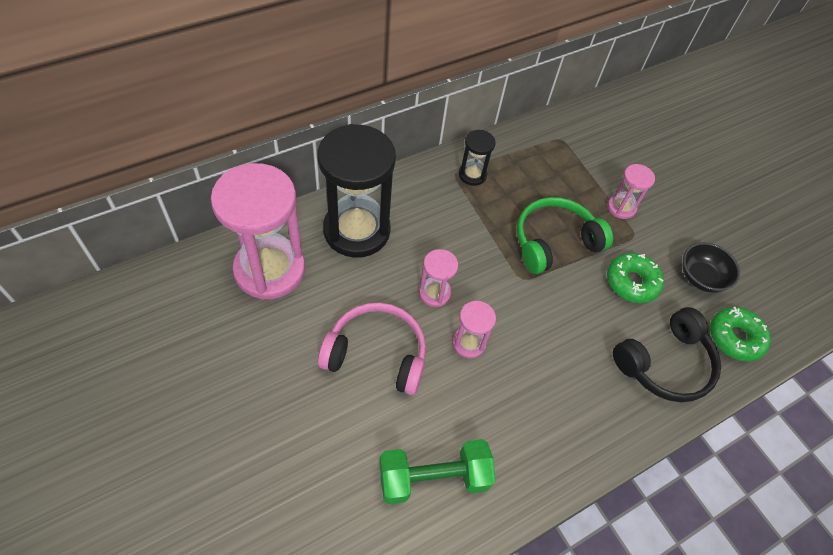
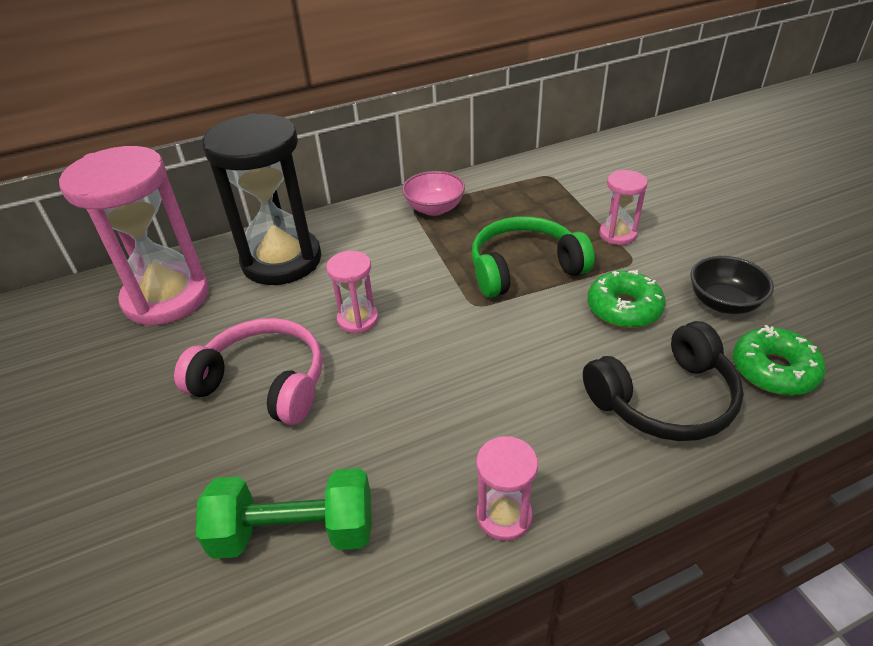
camera: 15 degrees right, 15 degrees down
pink hourglass [452,301,496,358] -> pink hourglass moved to [476,436,538,541]
black hourglass [459,130,496,186] -> pink bowl [402,171,465,216]

